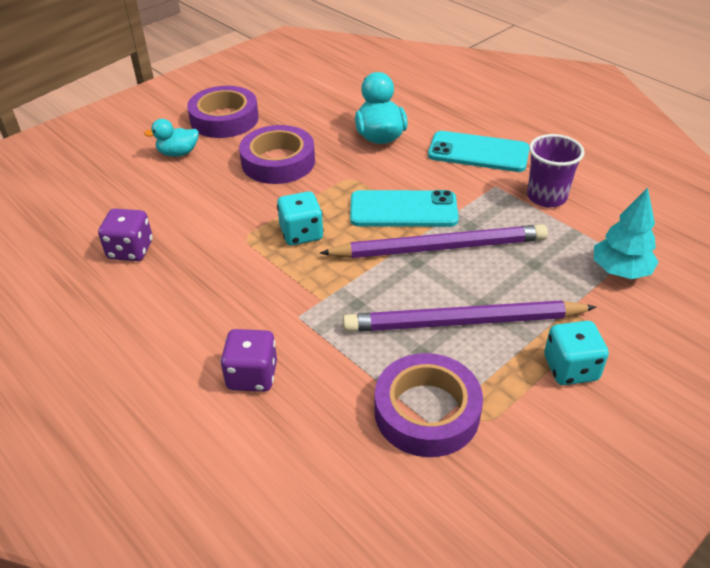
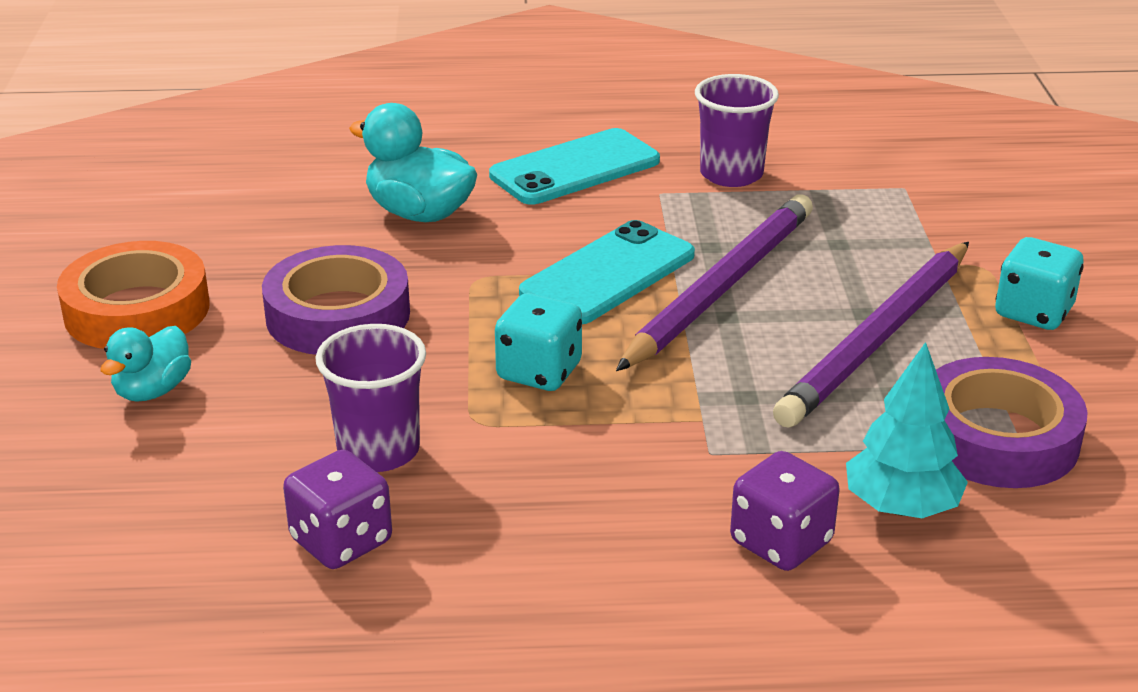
camera: 50 degrees left, 10 degrees down
purple tape [187,86,259,138] -> orange tape [57,241,210,349]
turquoise tree [594,187,658,279] -> turquoise tree moved to [846,342,968,518]
none -> purple cup [315,324,426,472]

